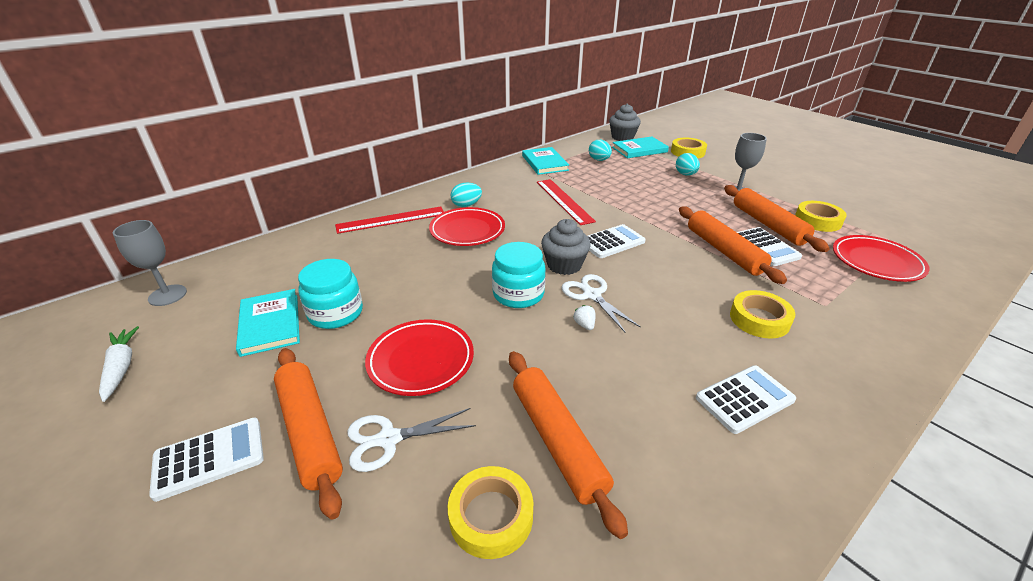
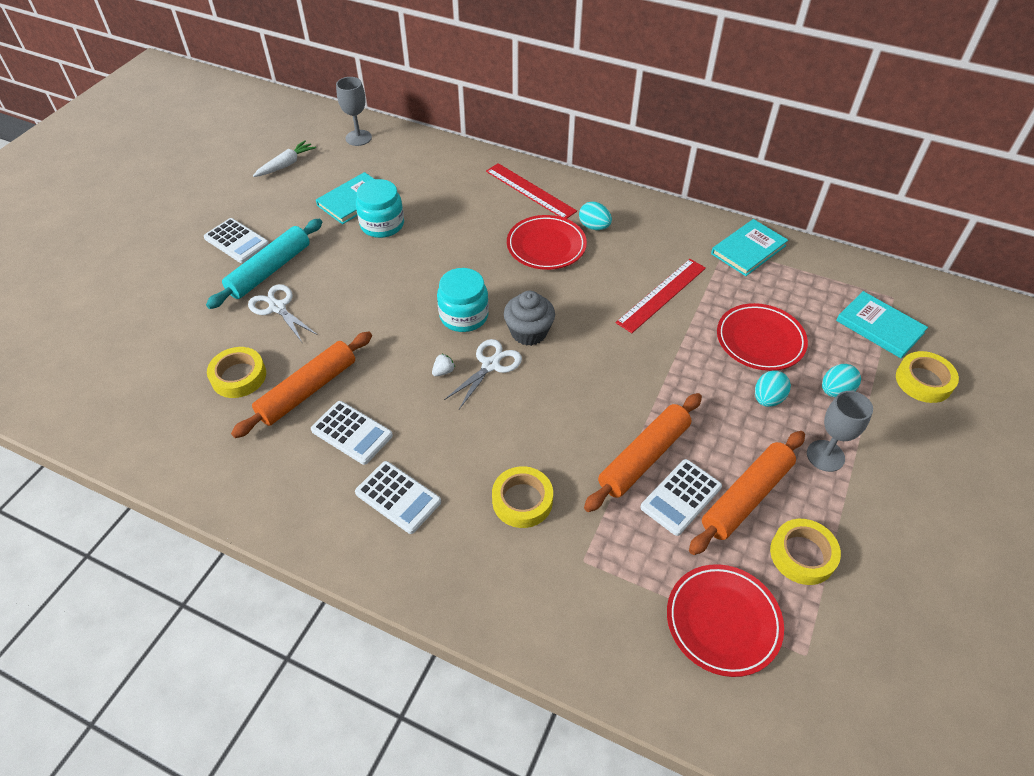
camera: 65 degrees right, 15 degrees up
orange rolling pin [274,348,343,519] -> turquoise rolling pin [206,219,322,309]
red plate [365,319,474,396] -> red plate moved to [717,303,808,371]
white calculator [588,224,646,258] -> white calculator moved to [311,401,393,465]
turquoise egg [589,140,612,161] -> turquoise egg moved to [755,370,791,407]
grey cupcake [609,104,641,141] -> none

